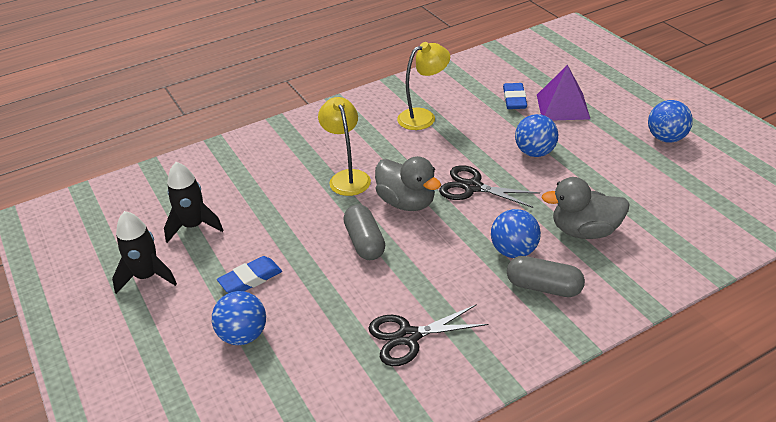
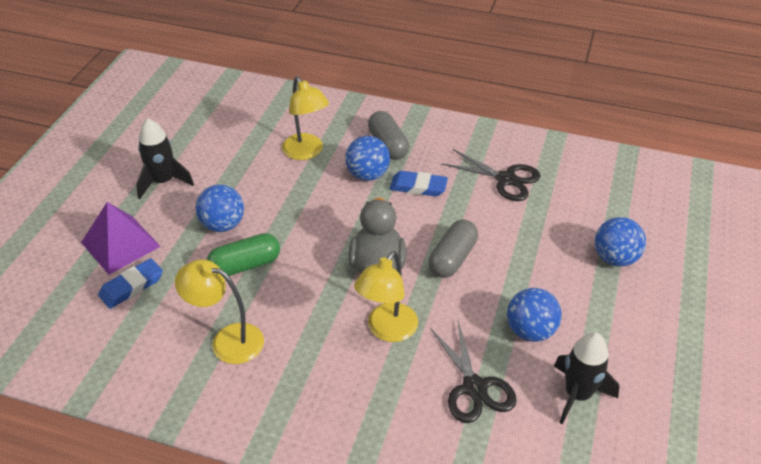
camera: 135 degrees left, 5 degrees up
black rocket [112,211,177,294] -> black rocket moved to [136,119,194,199]
blue eraser [217,256,282,293] -> blue eraser moved to [390,171,448,197]
black scissors [439,165,540,208] -> black scissors moved to [430,321,517,423]
grey duck [541,177,629,239] -> yellow lamp [282,76,329,160]
blue ball [648,100,693,143] -> blue ball moved to [507,288,562,342]
none -> green capsule [207,233,280,276]

